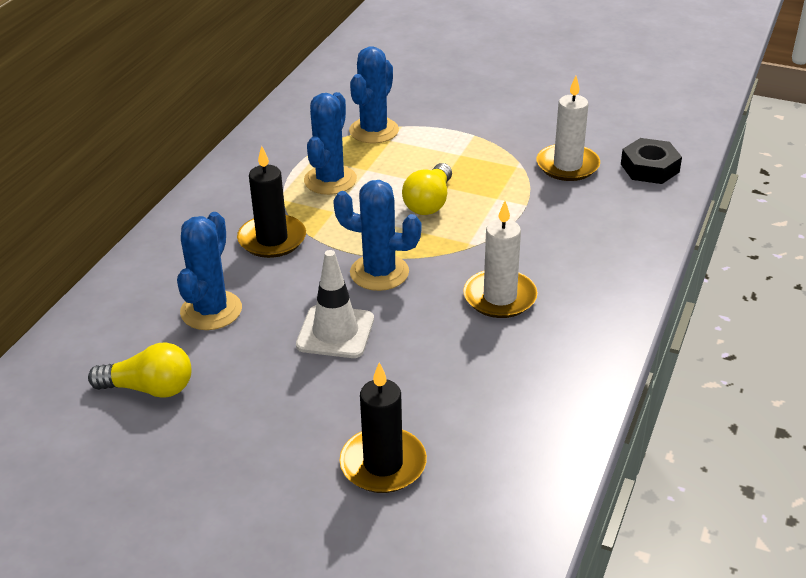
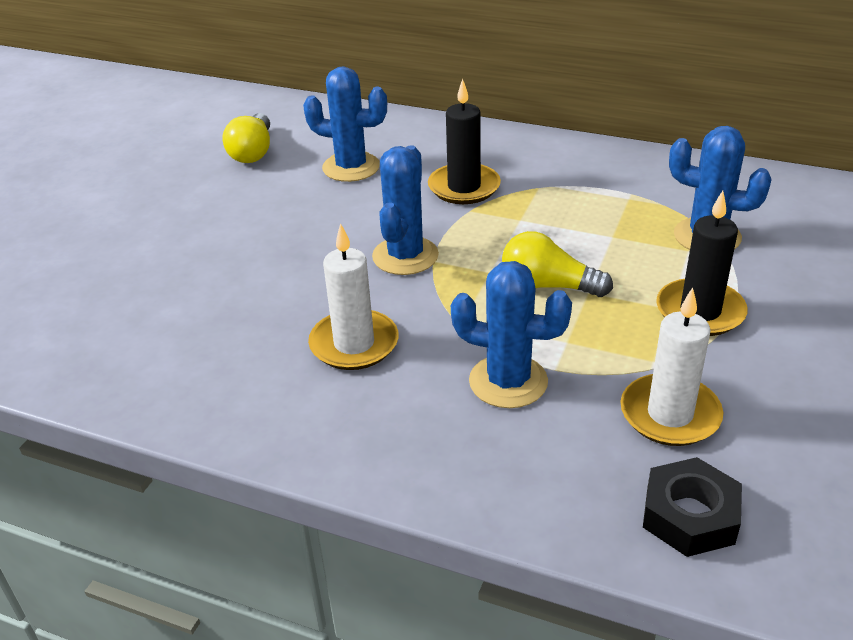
camera: 90 degrees right, 0 degrees up
white traffic cone [296,250,374,358] -> none
blue cactus [304,92,357,195] -> blue cactus moved to [451,261,572,408]
black candle [340,363,427,493] -> black candle moved to [656,191,748,336]

